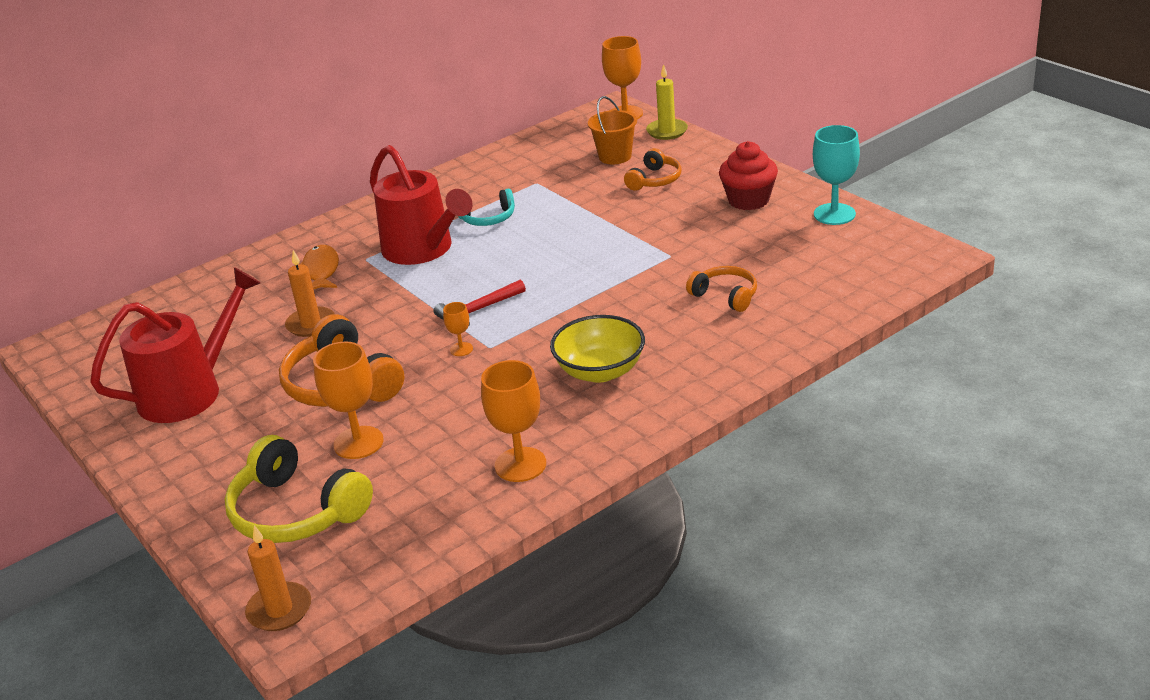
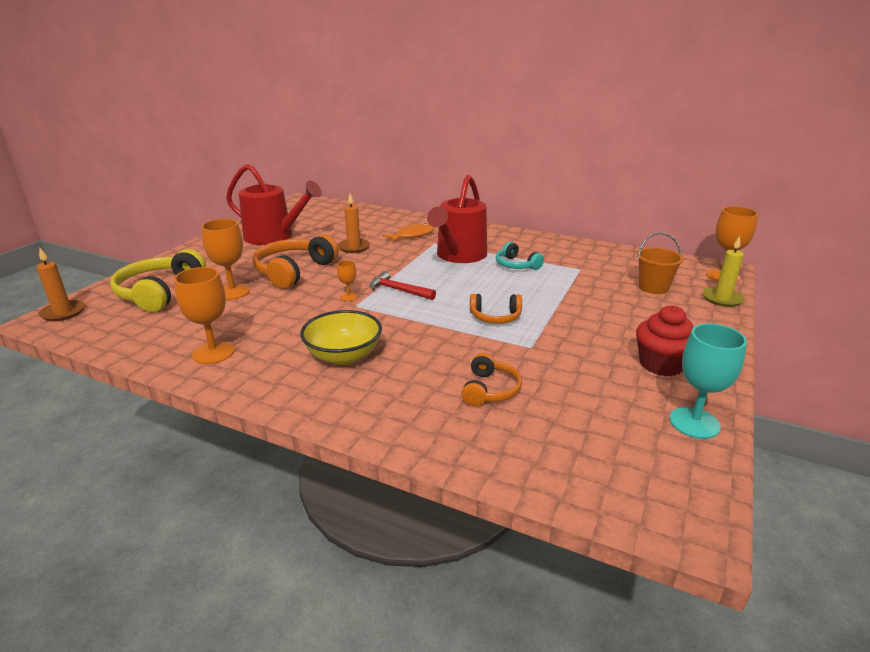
camera: 60 degrees right, 5 degrees down
orange headphones [624,148,682,191] -> orange headphones moved to [470,294,522,324]

